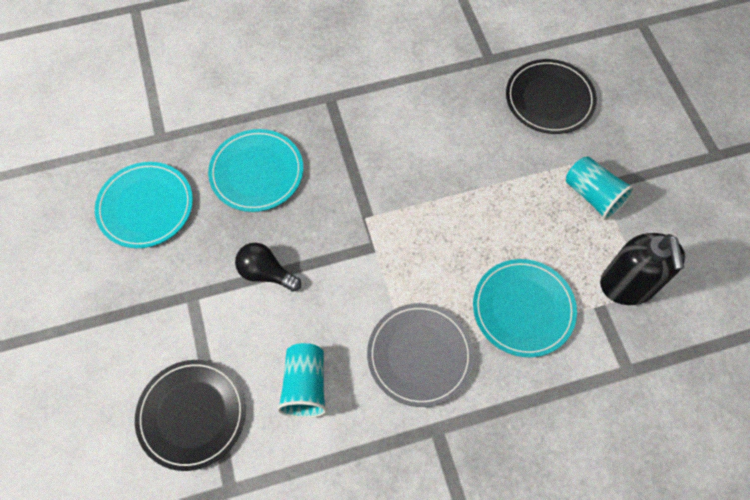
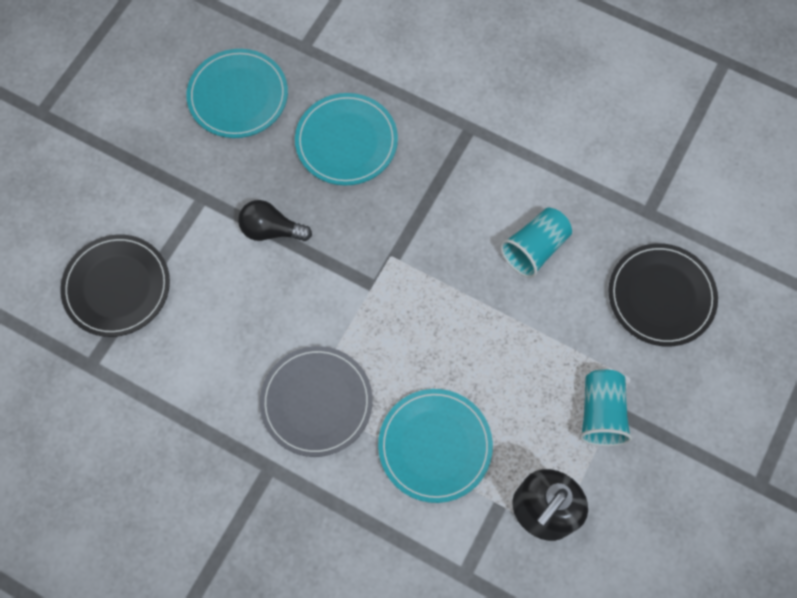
camera: 45 degrees right, 5 degrees up
black light bulb [235,243,301,292] -> black light bulb turned 60 degrees counterclockwise [238,200,312,241]
turquoise cup [277,343,327,418] -> turquoise cup moved to [500,208,572,278]

